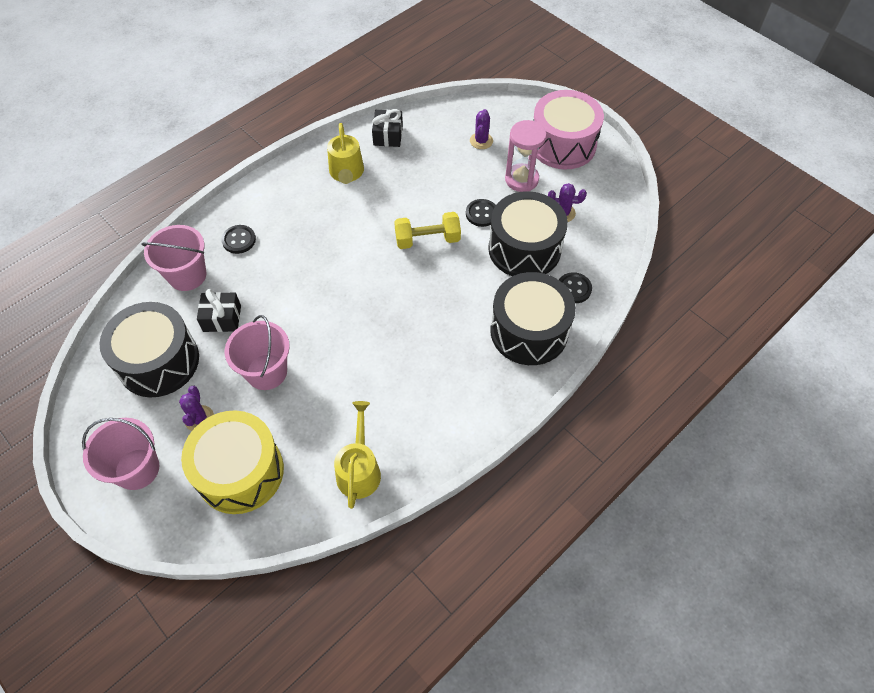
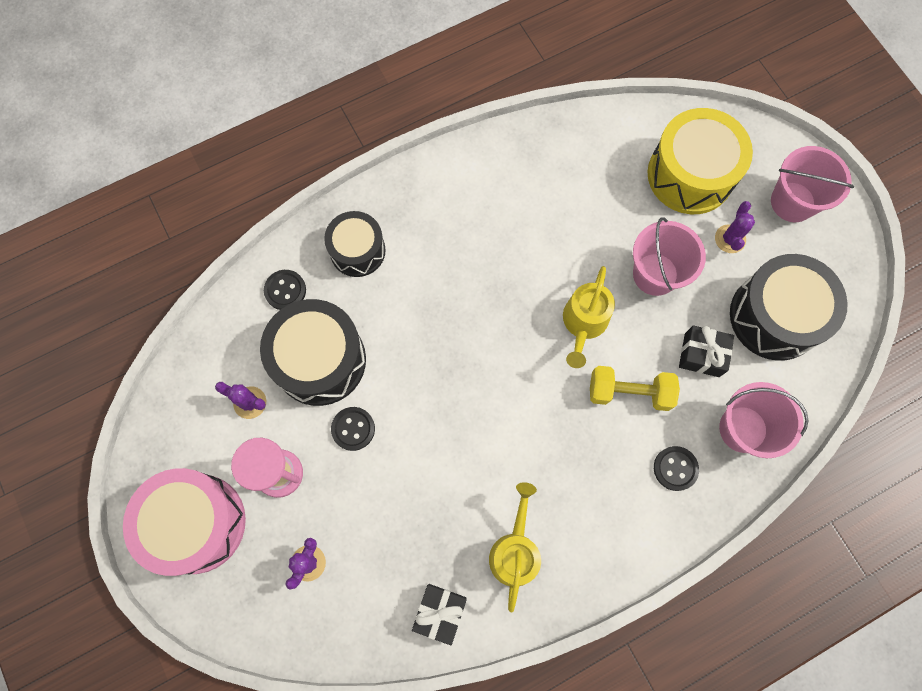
camera: 165 degrees left, 15 degrees up
yellow watering can [334,401,381,509] -> yellow watering can moved to [563,266,615,368]
yellow dumbbell [394,212,461,249] -> yellow dumbbell moved to [590,366,680,411]
black drum [490,272,576,365] -> black drum [324,211,386,277], size x0.63

